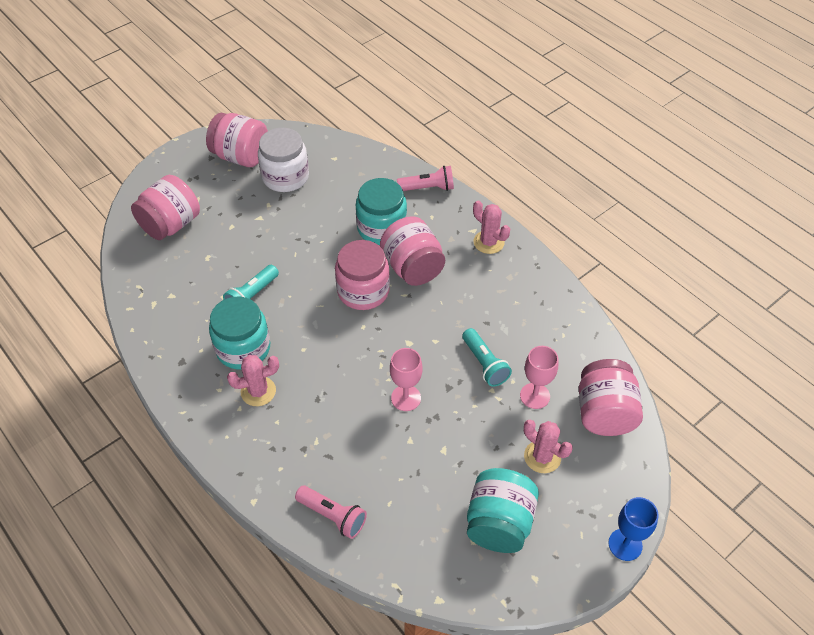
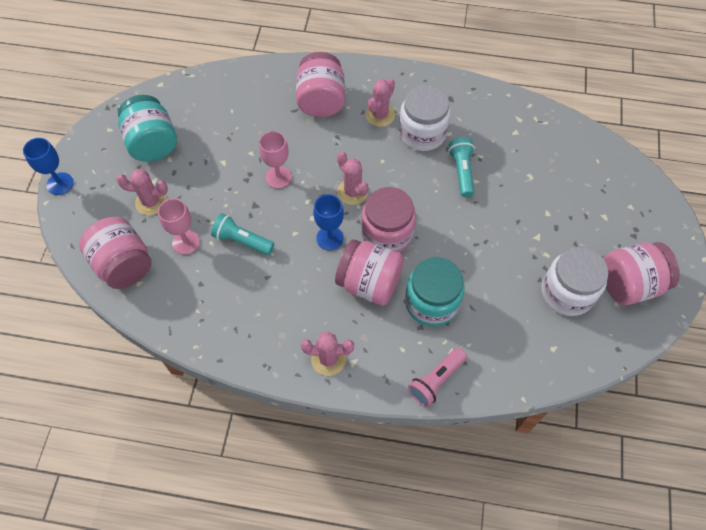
camera: 140 degrees right, 10 degrees up
pink jar [131,175,200,240] -> pink jar moved to [296,52,345,117]
turquoise jar [209,297,270,370] -> white jar [399,85,451,151]
pink flashlight [295,486,367,539] -> none
none -> blue goblet [313,194,344,250]
none -> pink cactus [337,152,368,205]

